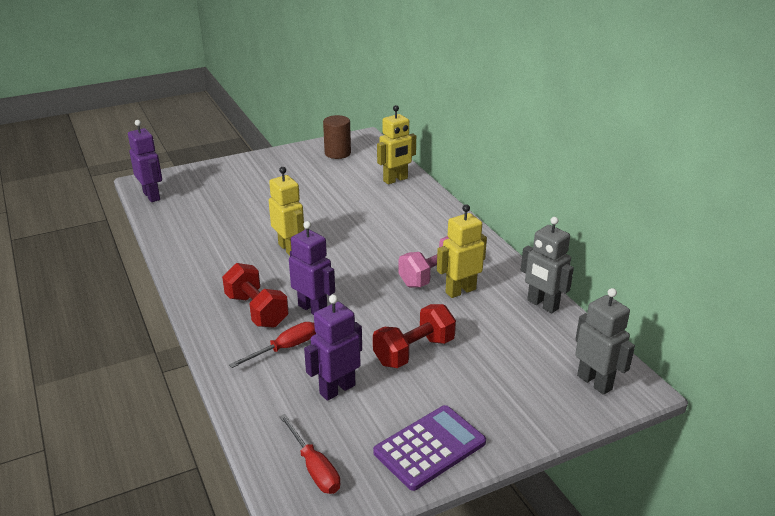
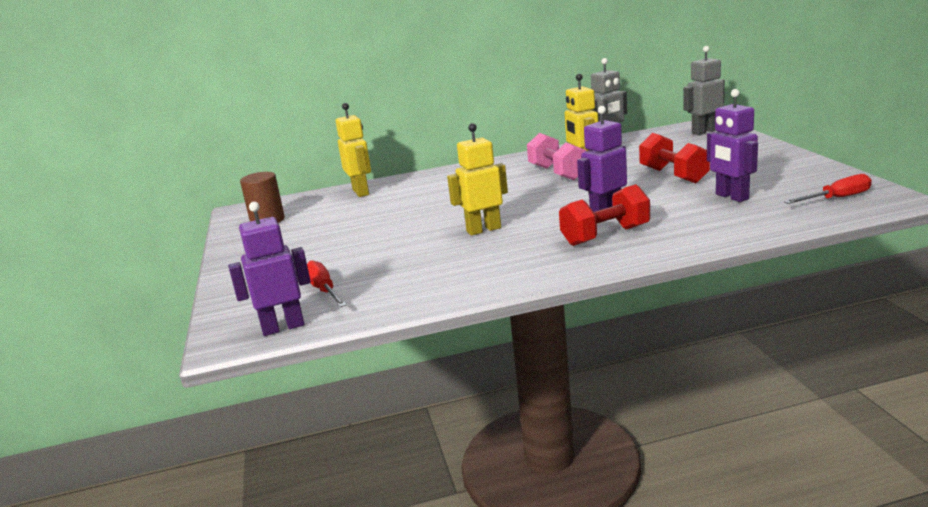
camera: 75 degrees left, 10 degrees down
red screwdriver [229,322,316,368] -> red screwdriver moved to [307,260,346,307]
purple calculator [373,405,486,491] -> none

